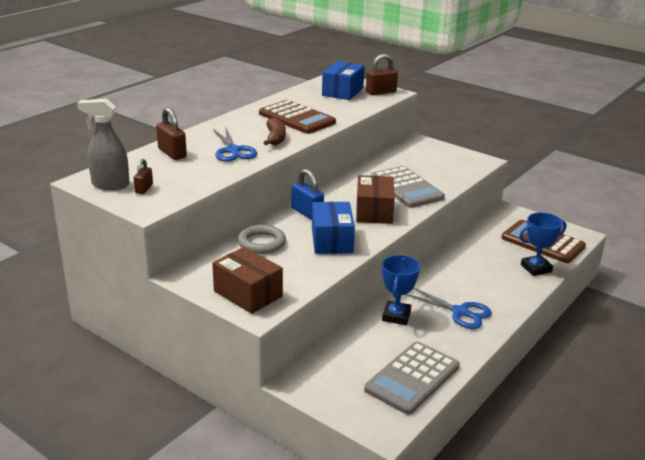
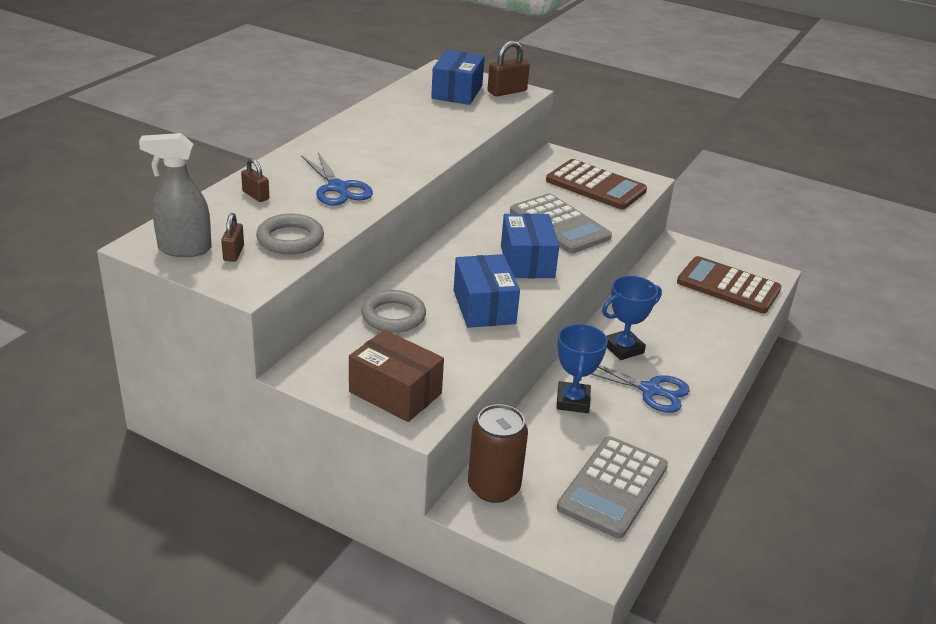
camera: 10 degrees left, 5 degrees up
brown padlock [156,107,187,160] -> brown padlock [241,158,269,202], size x0.62
brown calculator [259,100,336,134] -> brown calculator moved to [546,159,647,209]
brown banana [264,118,286,146] -> none
blue padlock [291,169,324,220] -> none
brown box [356,175,395,224] -> blue box [501,214,559,278]
blue trophy [519,212,566,276] -> blue trophy moved to [602,276,662,360]
none -> grey ring [256,214,324,254]
none -> brown can [468,404,528,503]

